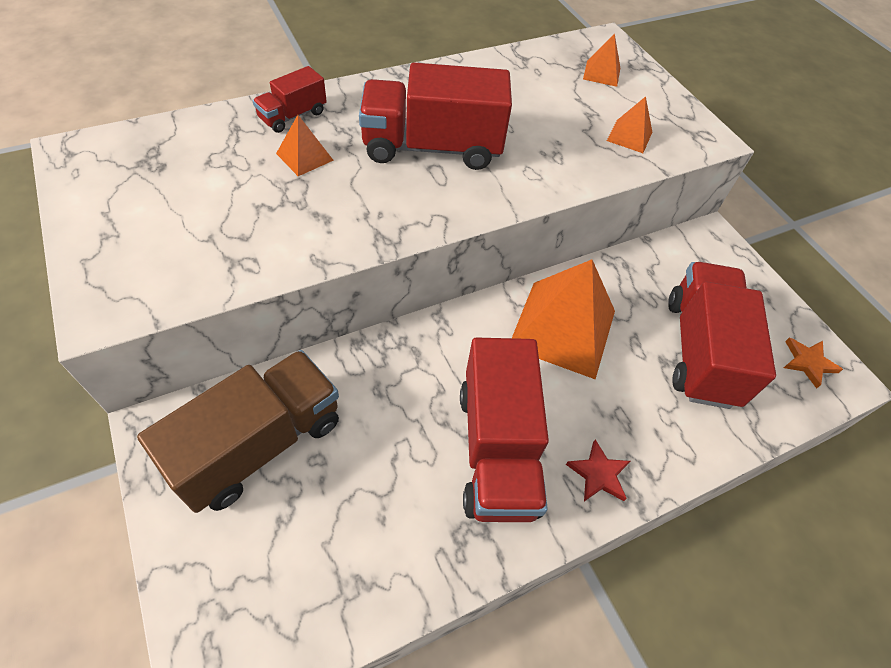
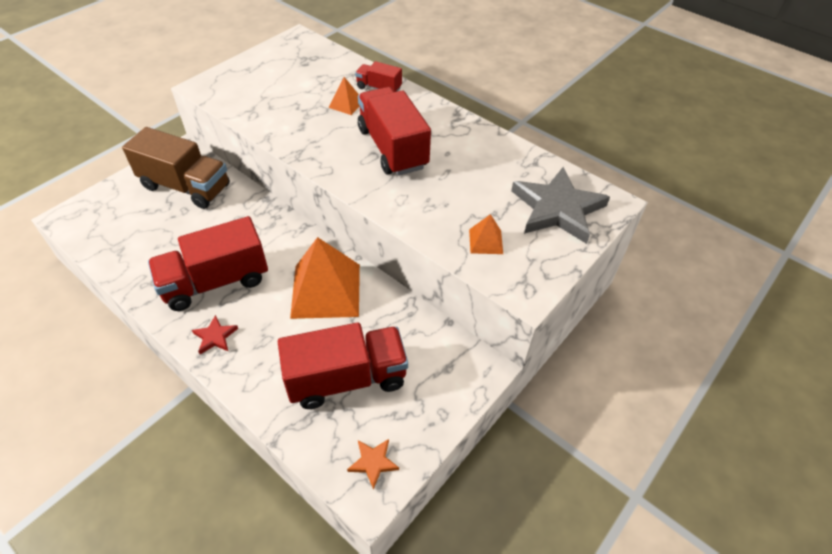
camera: 70 degrees right, 5 degrees down
orange pyramid [583,33,620,87] -> grey star [511,167,610,244]

